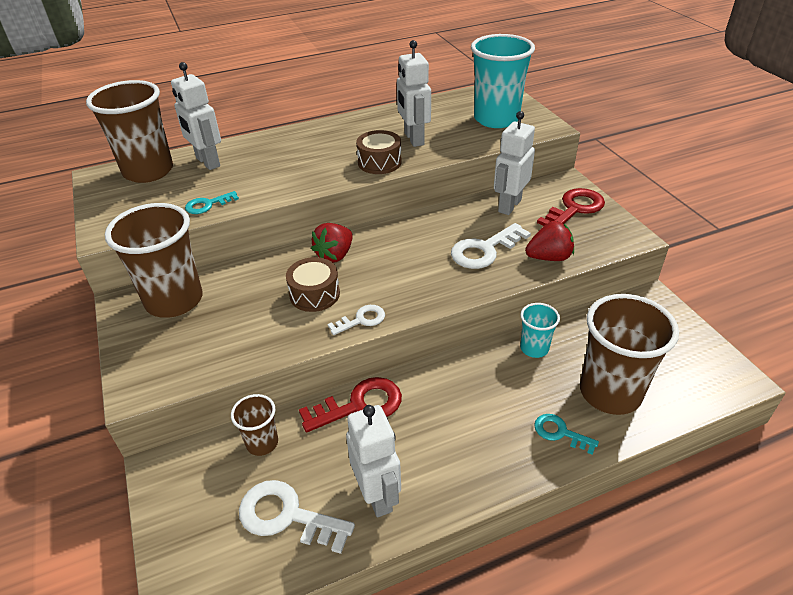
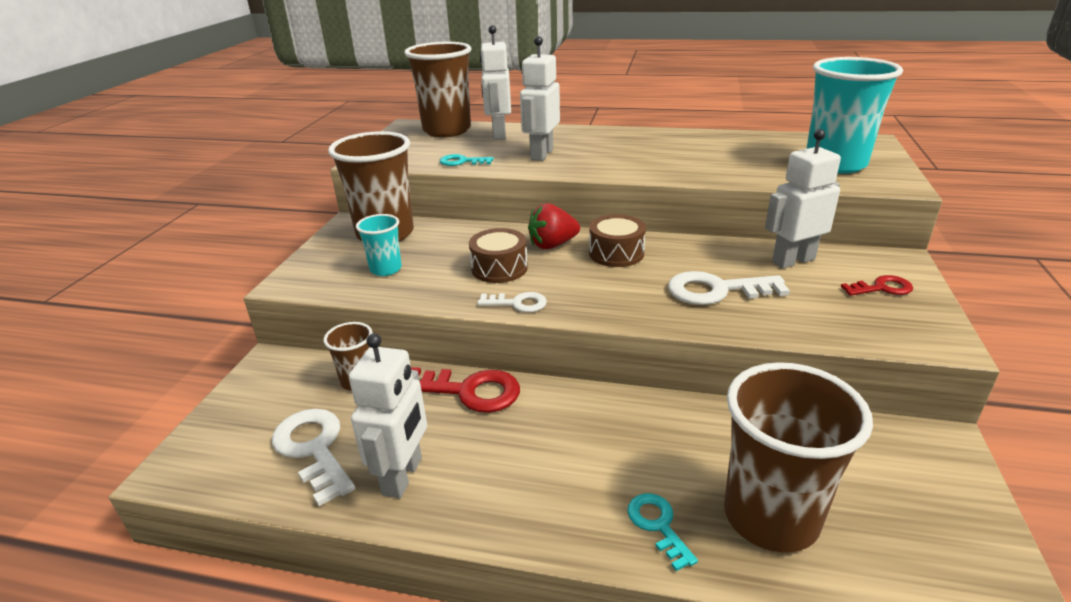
camera: 35 degrees right, 10 degrees down
brown drum [356,130,402,174] -> brown drum moved to [589,214,646,267]
white robot [397,40,431,147] -> white robot moved to [520,36,560,161]
turquoise cup [520,303,560,358] -> turquoise cup moved to [356,214,402,276]
red strawberry [525,221,574,261] -> none
red key [537,188,605,226] -> red key [841,275,913,296], size x0.59

